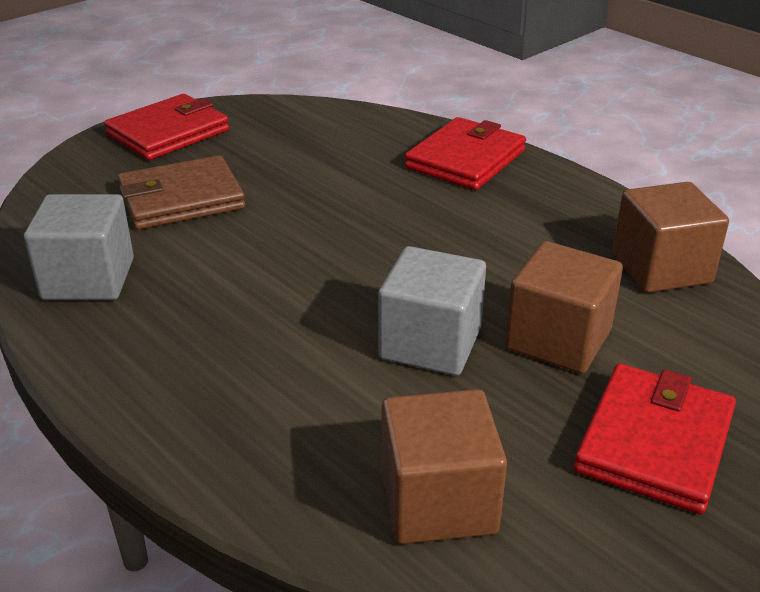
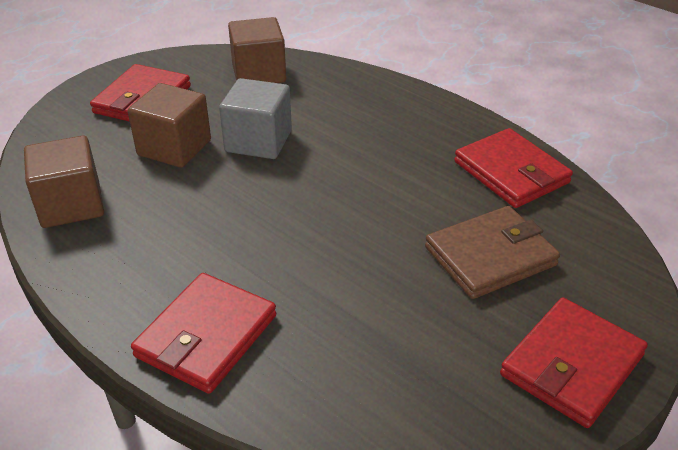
camera: 175 degrees right, 5 degrees up
grey cube [24,194,134,300] -> red wallet [454,128,573,208]

